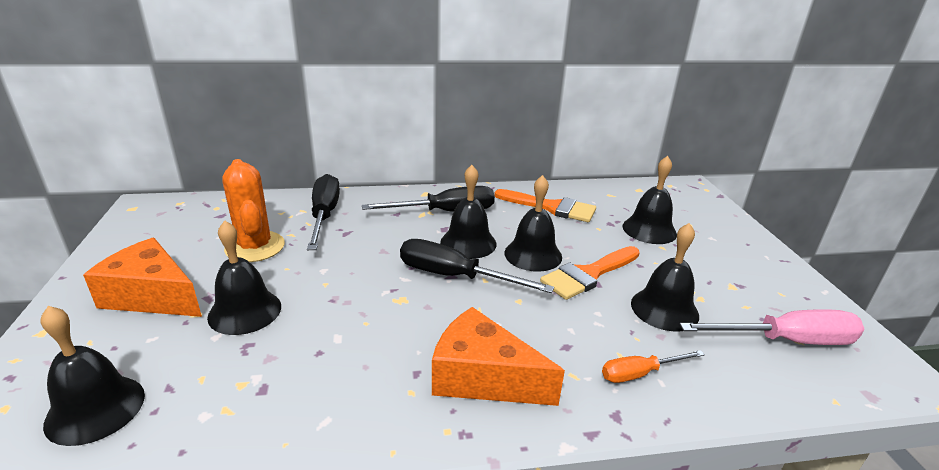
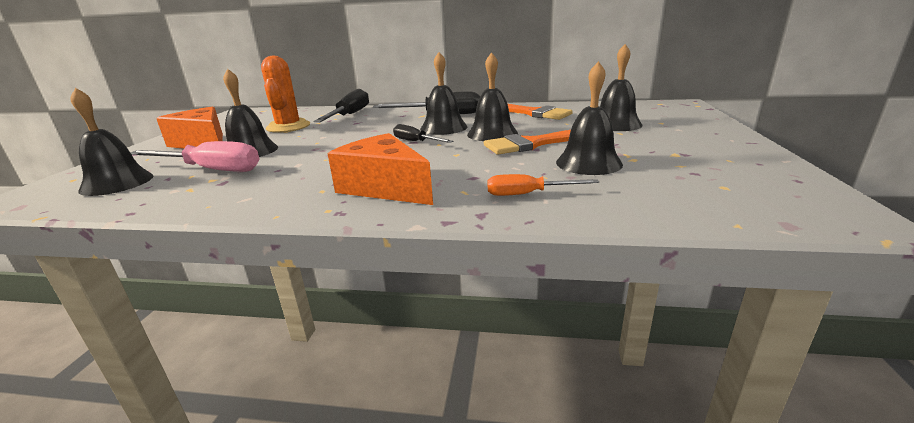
camera: 20 degrees right, 5 degrees down
black screwdriver [400,239,554,293] -> black screwdriver [393,124,453,143], size x0.58
pink screwdriver [680,309,864,345] -> pink screwdriver moved to [130,141,259,172]

